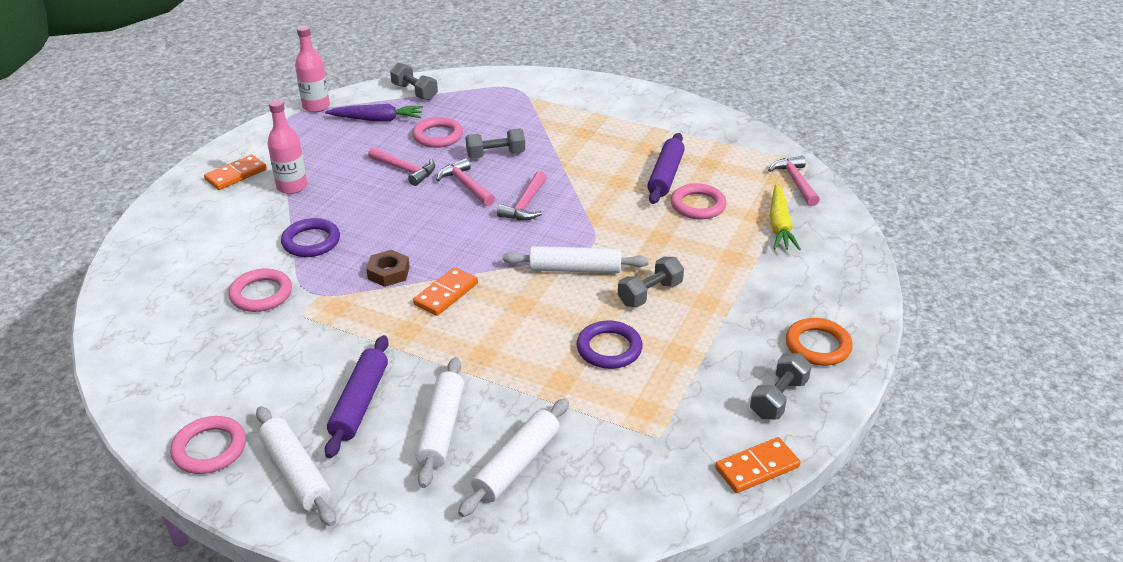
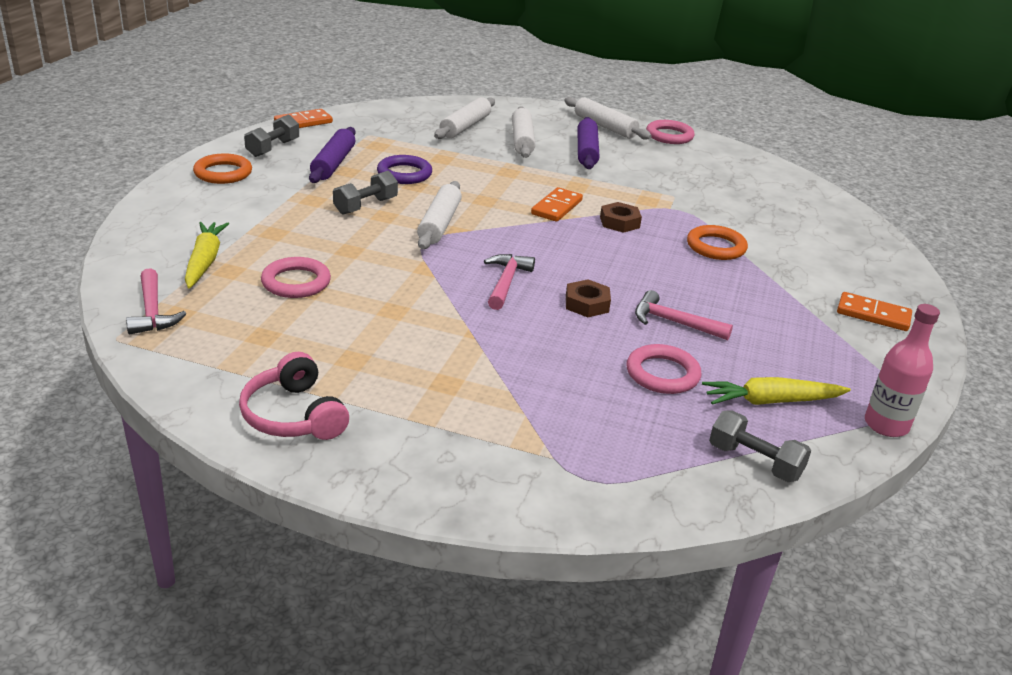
camera: 170 degrees right, 5 degrees down
orange domino [204,155,267,190] -> orange domino turned 75 degrees clockwise [837,292,912,331]
pink ring [229,268,292,312] -> none
pink bottle [267,100,307,194] -> none
purple ring [281,218,340,257] -> orange ring [687,225,748,260]
purple carrot [325,104,423,122] -> yellow carrot [702,377,851,405]
pink hammer [437,158,495,206] -> brown nut [566,279,611,317]
grey dumbbell [466,129,525,159] -> none
white rolling pin [503,246,649,273] -> white rolling pin turned 75 degrees counterclockwise [417,181,462,249]
purple rolling pin [647,133,685,204] -> purple rolling pin moved to [309,127,355,183]
none -> pink headphones [239,352,349,440]

